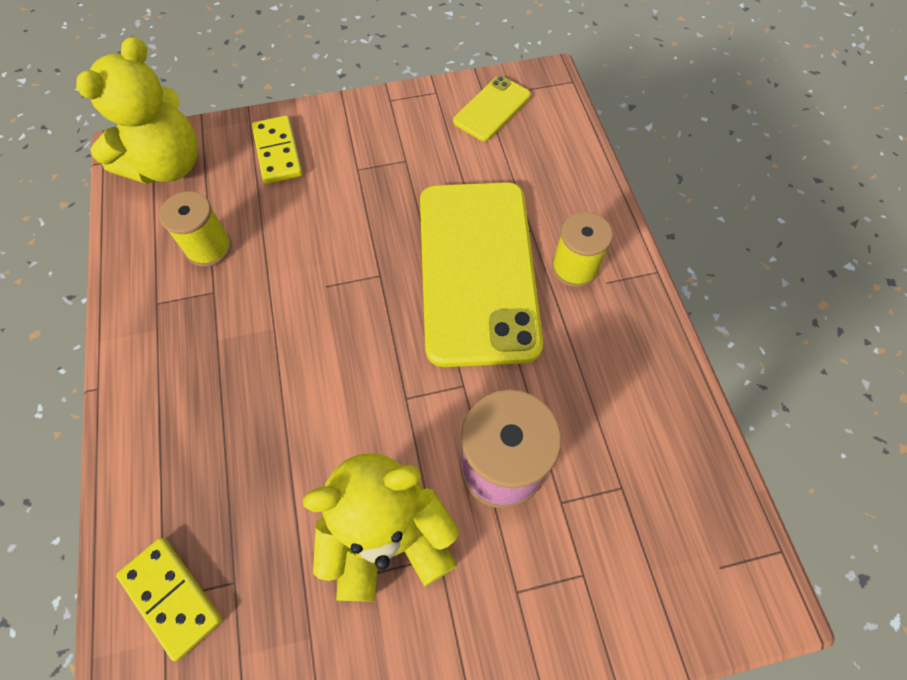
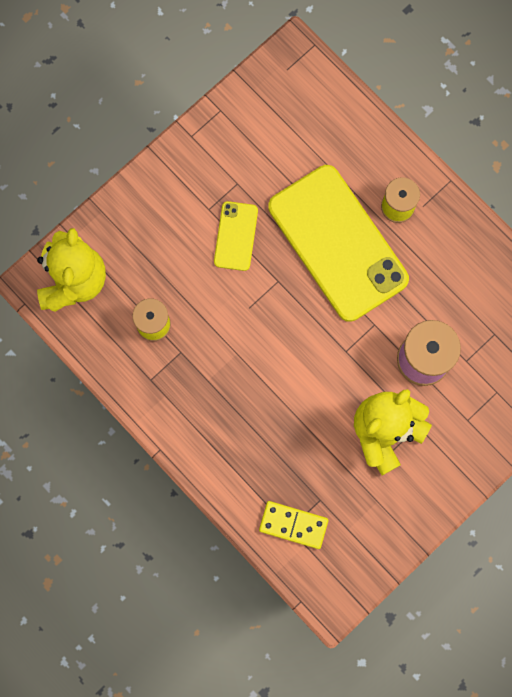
camera: 30 degrees left, 15 degrees up
yellow domino [252,115,302,184] -> none
yellow phone [453,76,531,141] -> yellow phone moved to [214,201,258,271]

